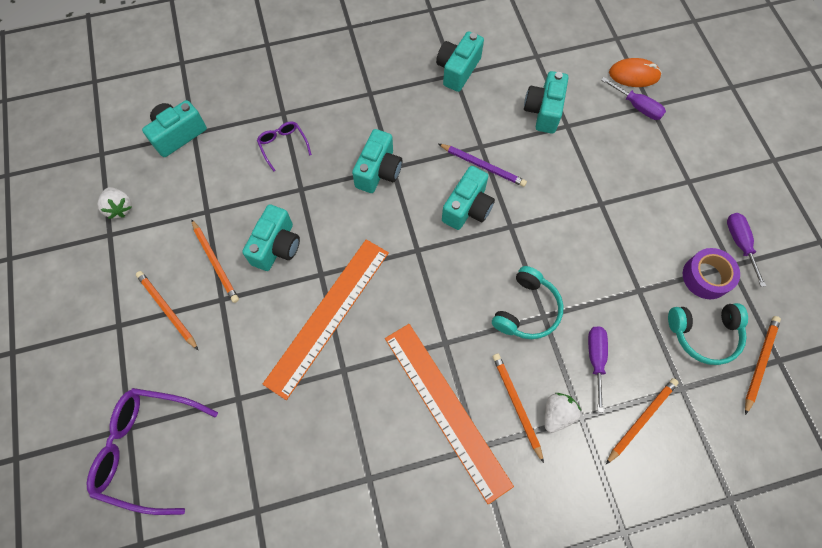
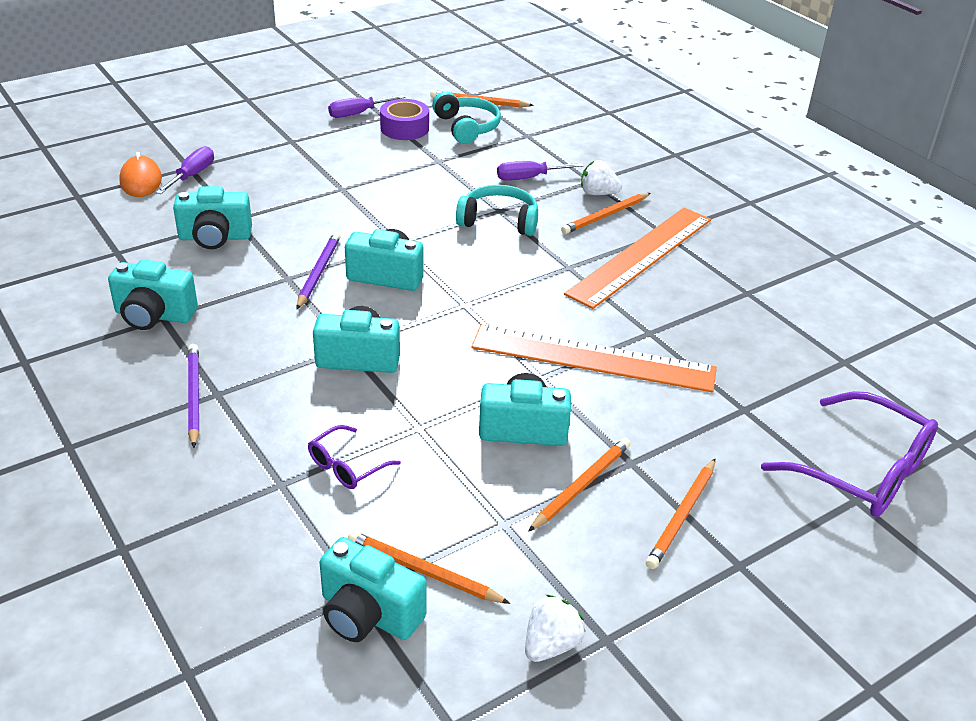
camera: 110 degrees left, 30 degrees down
purple glasses [87,388,218,515] -> purple glasses turned 45 degrees counterclockwise [761,391,938,517]
orange pencil [606,378,679,464] -> orange pencil moved to [348,531,510,604]
none -> purple pencil [188,344,199,448]

